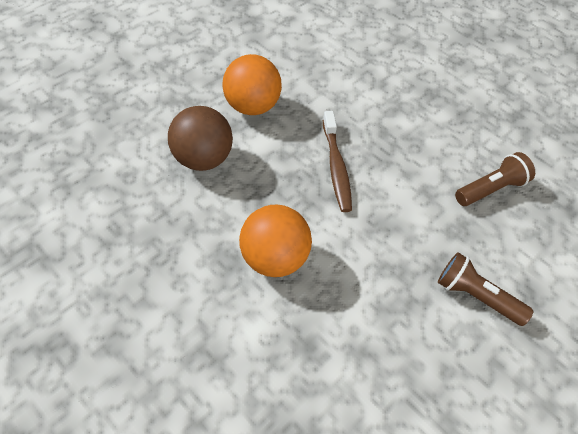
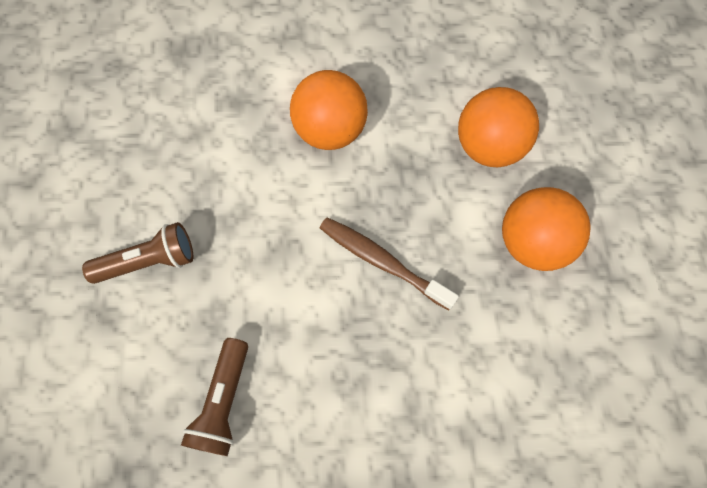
camera: 135 degrees right, 15 degrees up
brown ball [168,106,233,171] -> orange ball [458,87,539,167]

